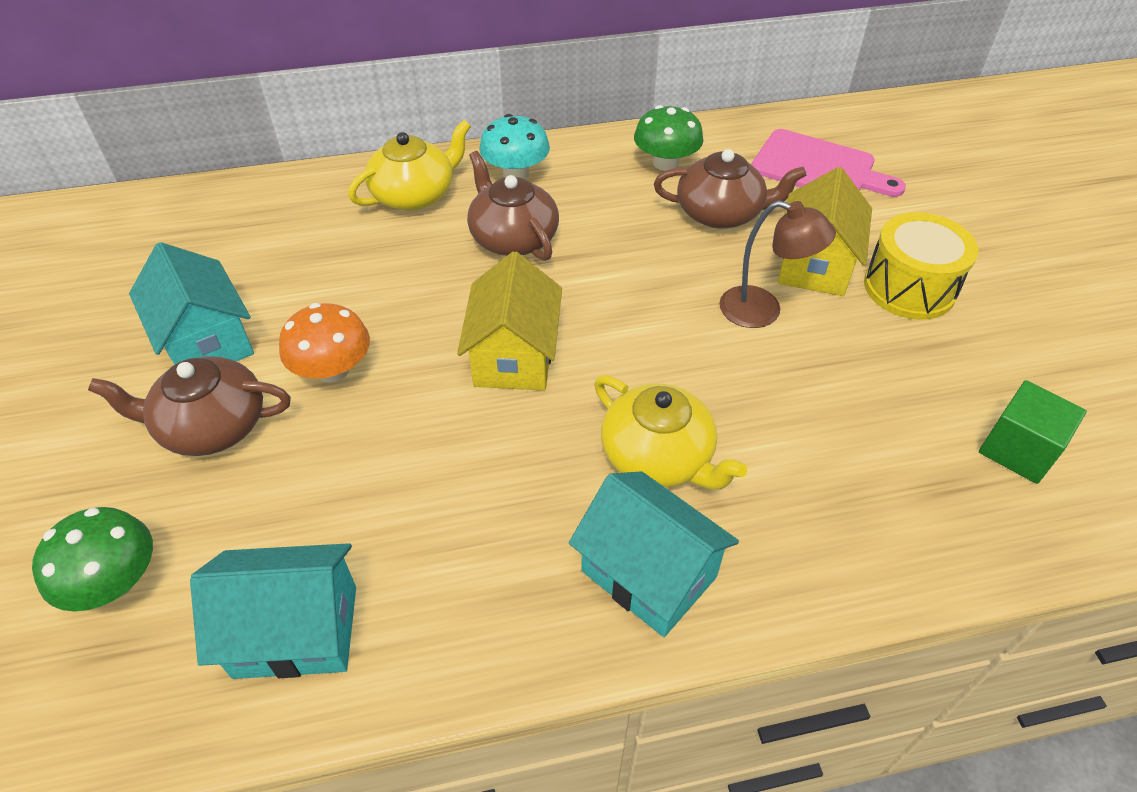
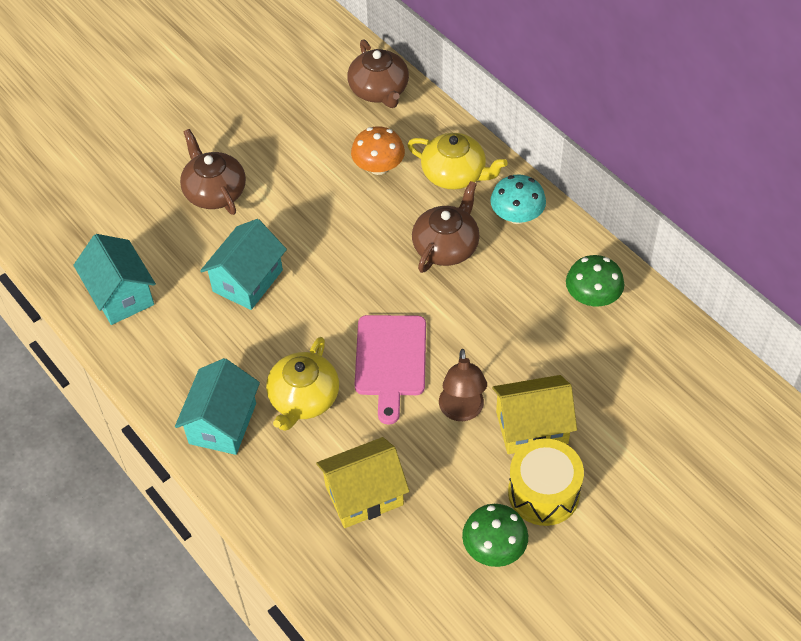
camera: 65 degrees right, 5 degrees up
green mushroom [32,507,153,612] -> green mushroom moved to [462,504,528,567]
turquoise house [129,242,254,365] -> turquoise house moved to [200,219,287,310]
orange mushroom [279,303,370,383] -> orange mushroom moved to [351,126,405,175]
yellow house [457,251,562,391] -> yellow house moved to [316,437,410,528]
brown teapot [654,149,806,229] -> brown teapot moved to [347,40,409,108]
pink cutting board [752,129,906,197] -> pink cutting board moved to [355,315,426,425]
green cube [979,380,1087,484] -> none

